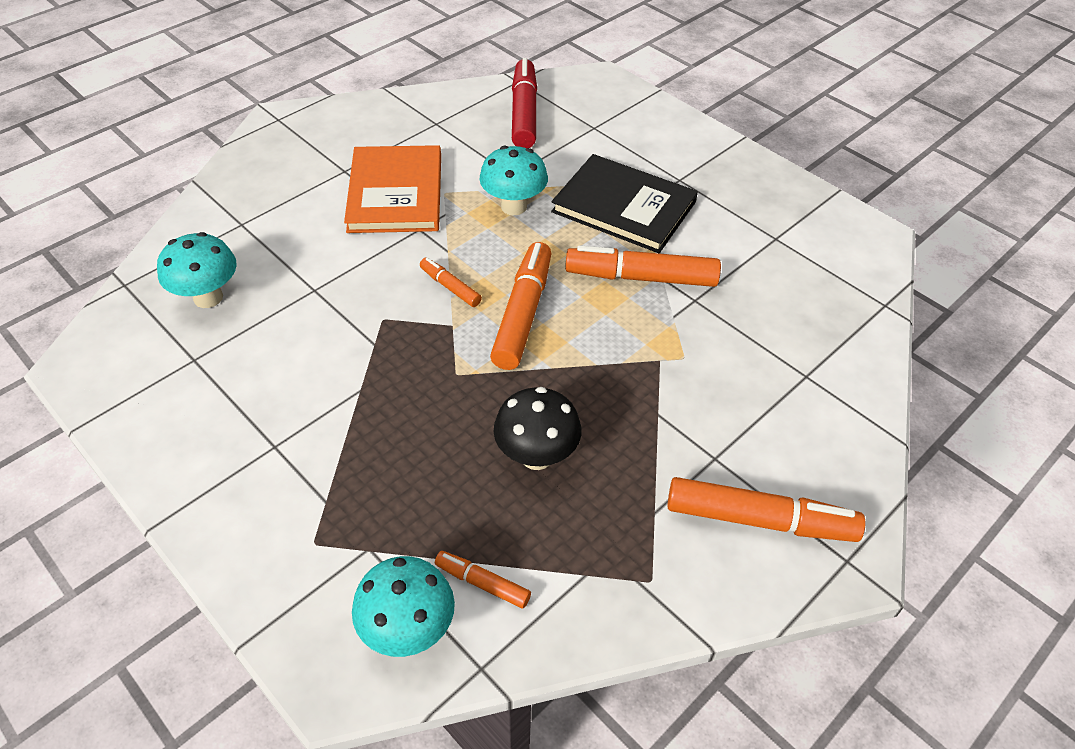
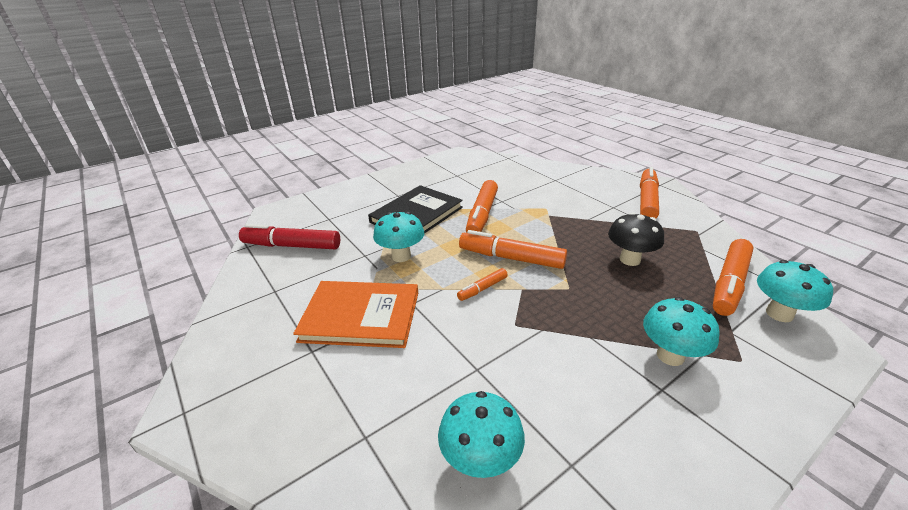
camera: 80 degrees left, 15 degrees down
orange marker [435,551,531,608] -> orange marker [713,239,754,316], size x1.95
none -> turquoise mushroom [643,297,720,366]

